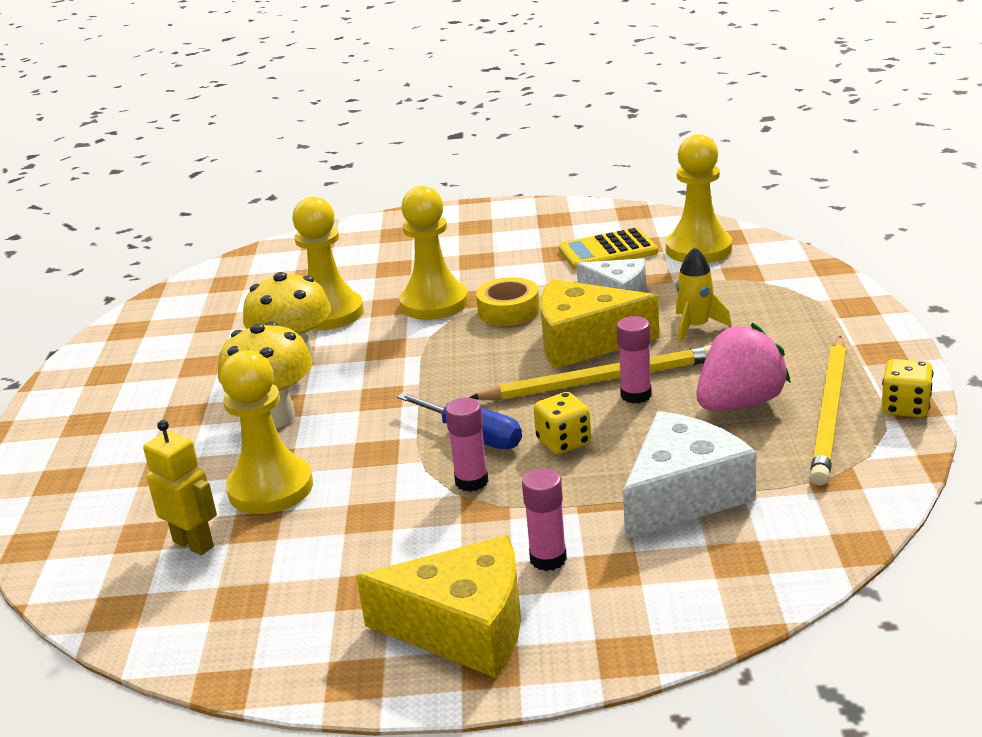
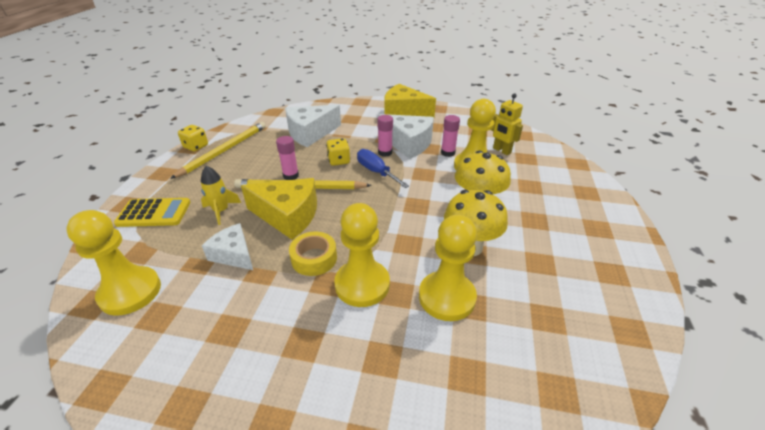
camera: 170 degrees left, 10 degrees up
pink glue stick [522,468,567,571] -> pink glue stick moved to [441,115,460,157]
yellow calculator [558,228,658,270] -> yellow calculator moved to [114,198,191,227]
pink strawberry [696,323,791,411] -> none
none -> white cheese [378,114,434,159]

